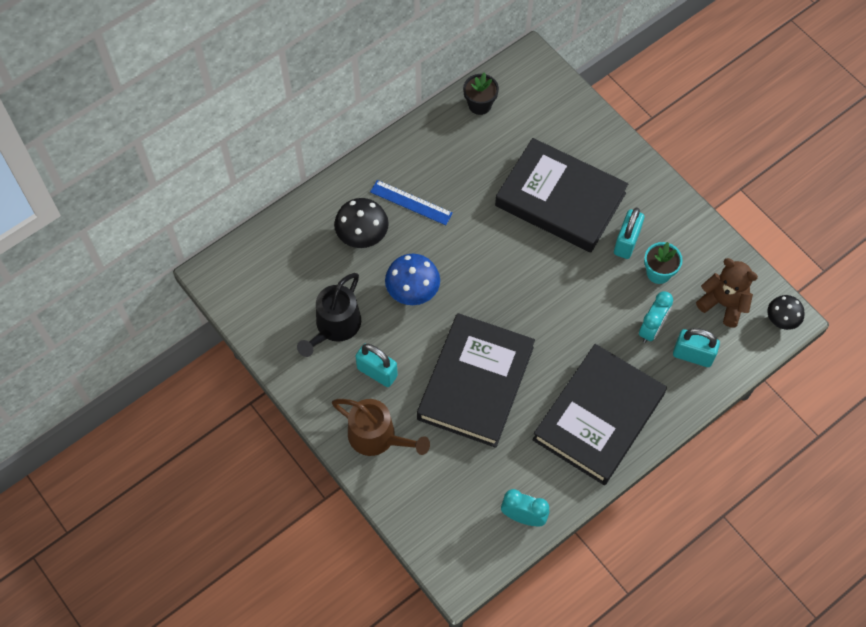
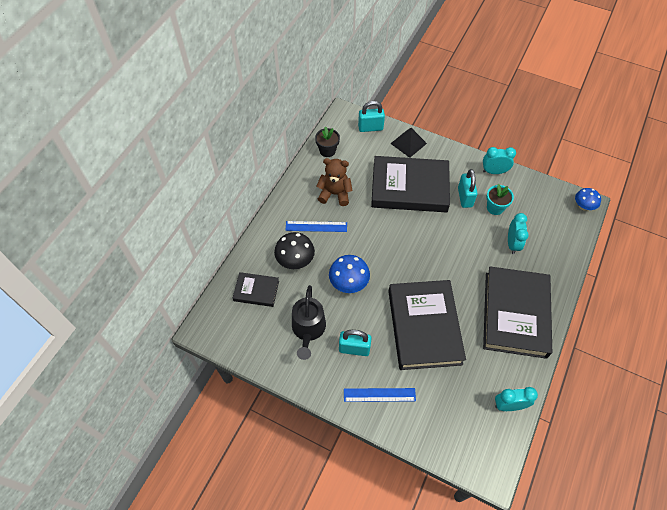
camera: 25 degrees left, 5 degrees down
brown watering can [332,399,430,456] -> blue ruler [344,388,416,402]
turquoise padlock [673,328,720,367] -> turquoise padlock moved to [358,101,385,132]
brown teddy bear [696,258,758,327] -> brown teddy bear moved to [316,158,353,206]
black mushroom [767,295,805,330] -> blue mushroom [575,188,601,210]
none -> black book [233,272,279,307]
none -> black pyramid [390,128,427,158]
none -> turquoise clock [483,147,516,174]

